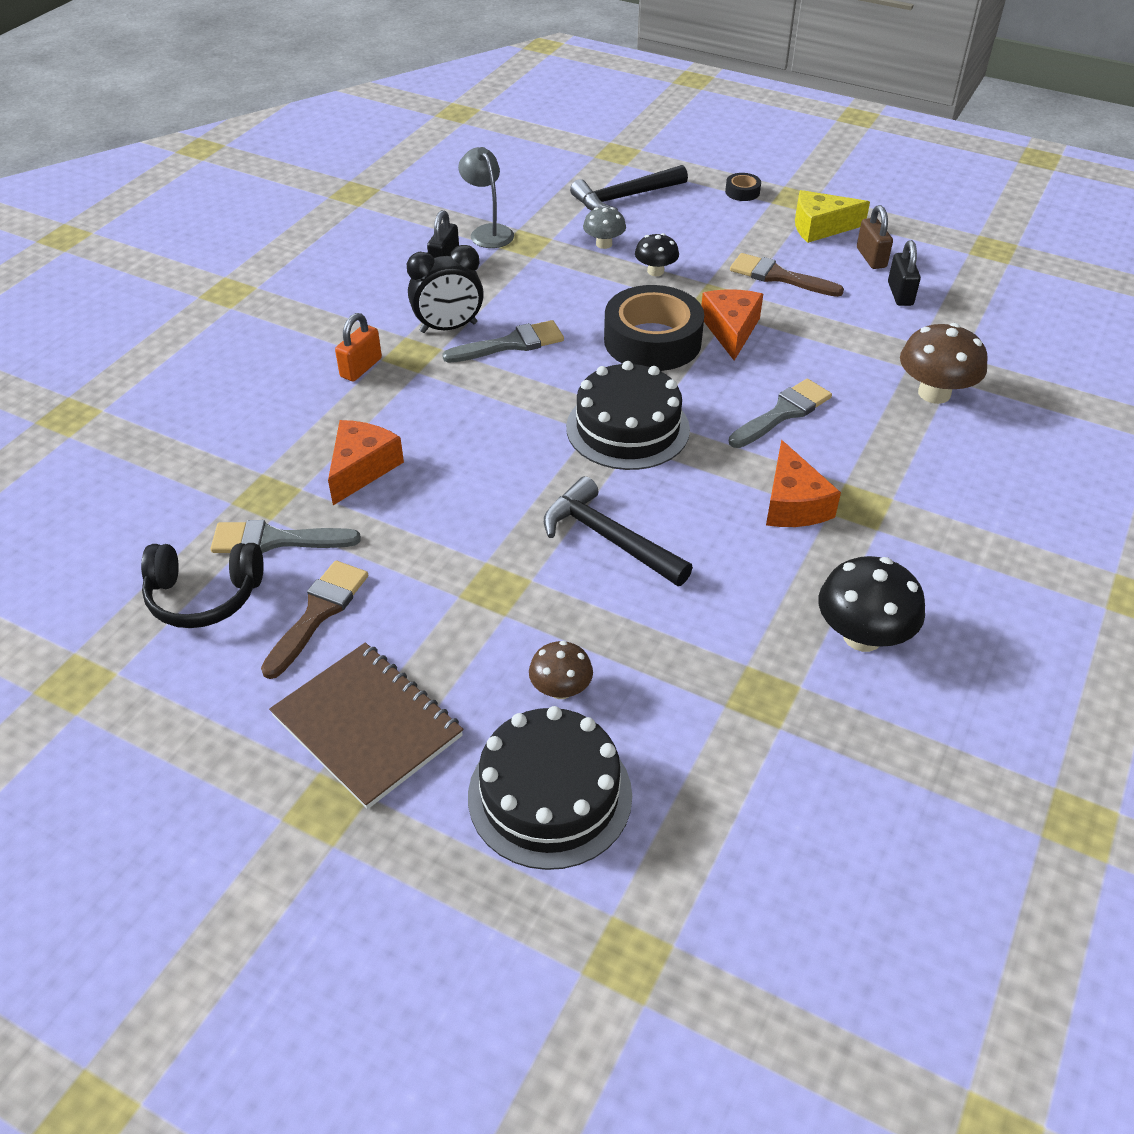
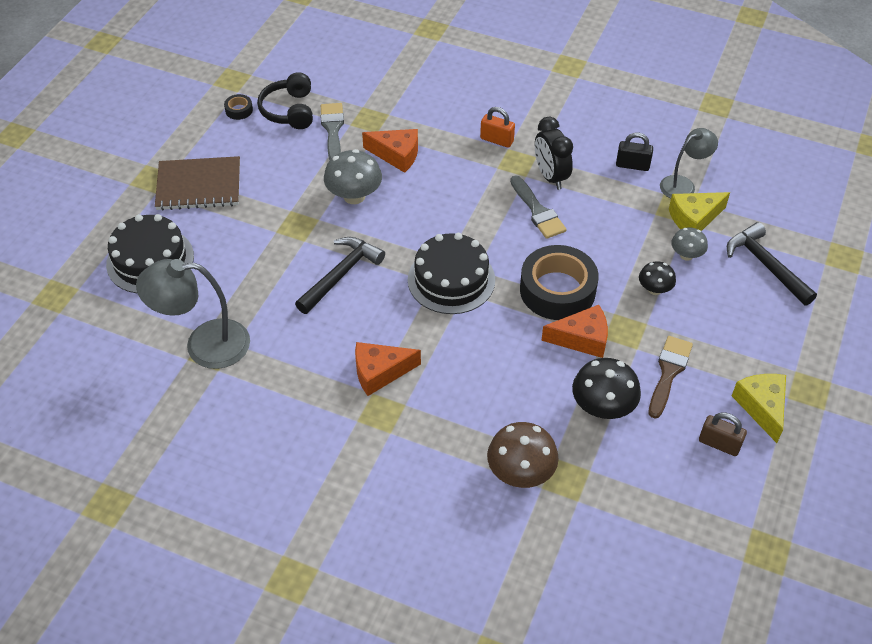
camera: 85 degrees right, 5 degrees up
brown brush [261,561,368,679] -> none
brown notebook [269,643,463,809] -> brown notebook turned 45 degrees clockwise [155,156,240,211]
brown mushroom [529,641,593,699] -> none
black tape [725,173,761,201] -> black tape moved to [224,94,253,120]
grey brush [729,379,832,448] -> none
black mushroom [818,556,925,652] -> black mushroom moved to [572,358,641,419]
brown padlock [857,205,893,269] -> brown padlock turned 45 degrees clockwise [699,412,747,456]
black padlock [888,240,921,306] -> none
none -> grey lamp [136,259,250,369]
none -> grey mushroom [324,149,382,204]
none -> yellow cheese [669,192,730,231]

